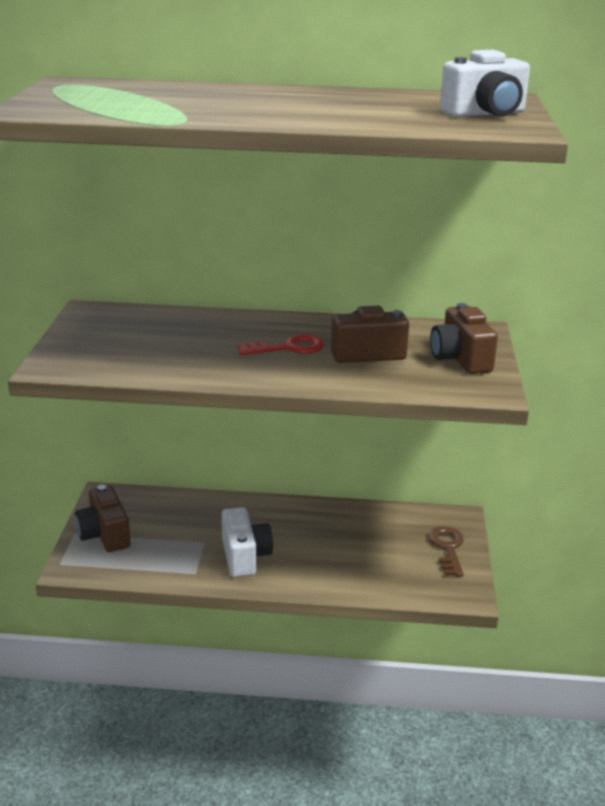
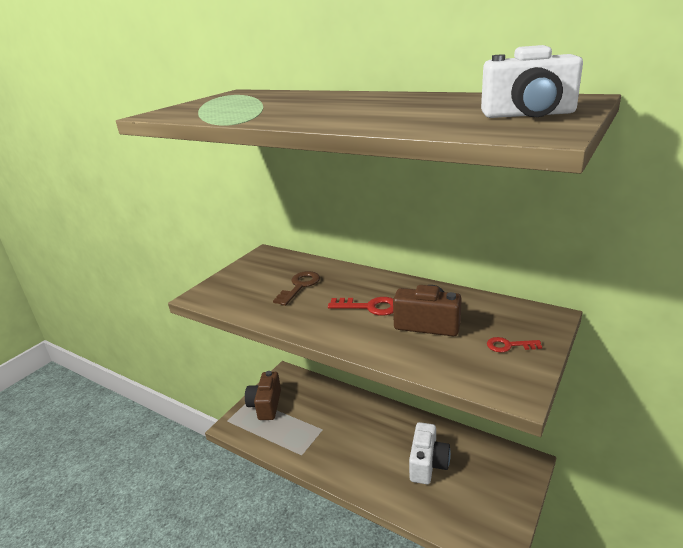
camera: 30 degrees right, 0 degrees up
white camera [222,507,273,577] -> white camera moved to [409,422,451,484]
brown key [428,526,464,576] -> brown key moved to [273,271,320,306]
brown camera [430,303,498,374] -> red key [487,337,542,352]

